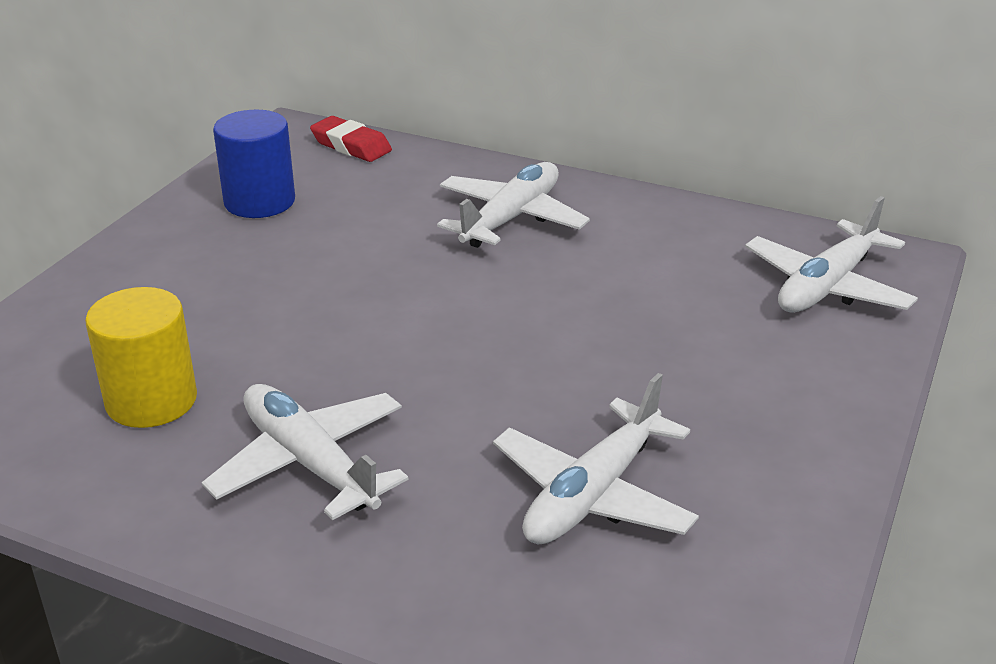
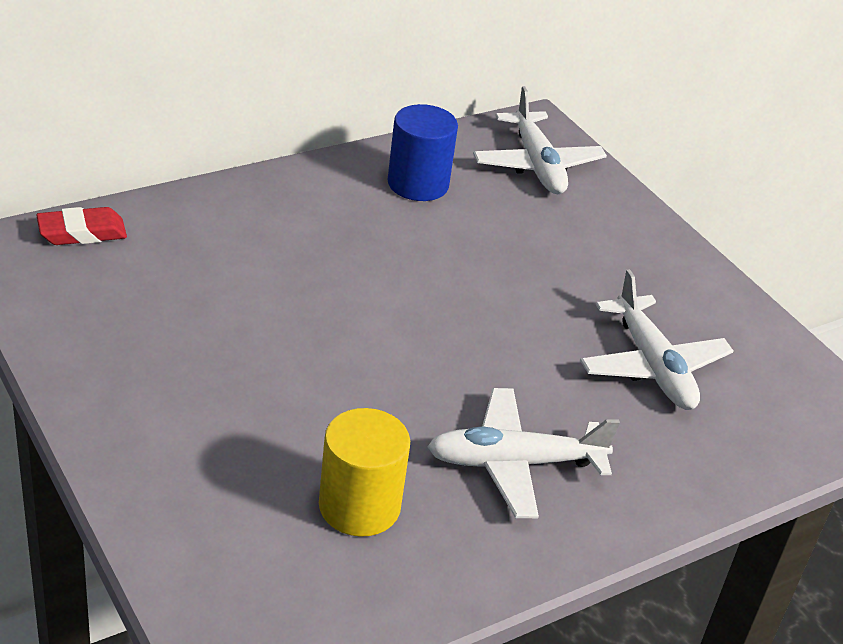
camera: 60 degrees left, 5 degrees up
blue cylinder [213,110,295,218] -> blue cylinder moved to [387,104,458,201]
white plane [437,162,590,248] -> none

